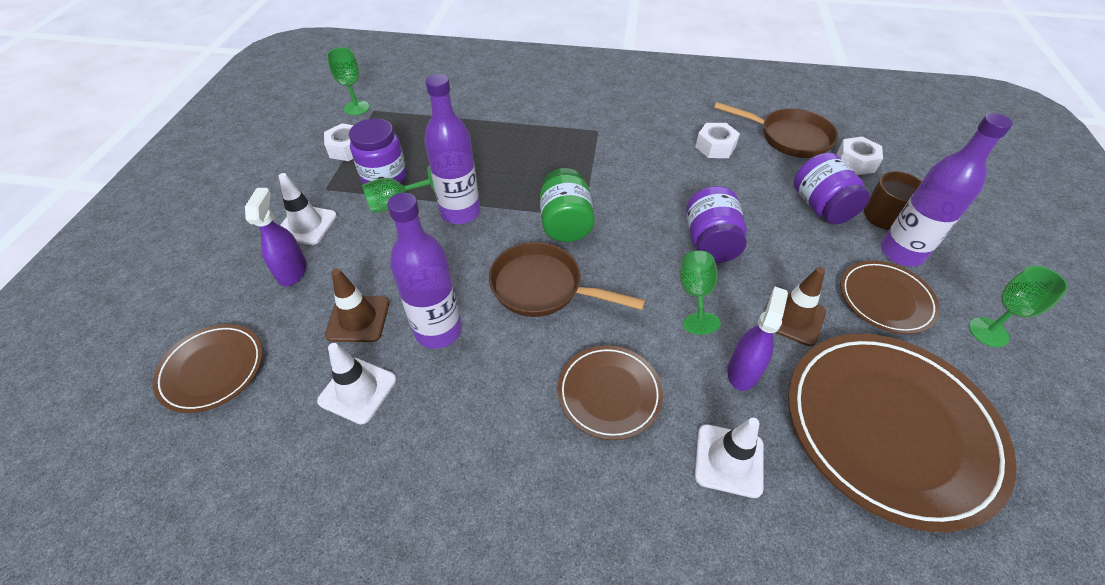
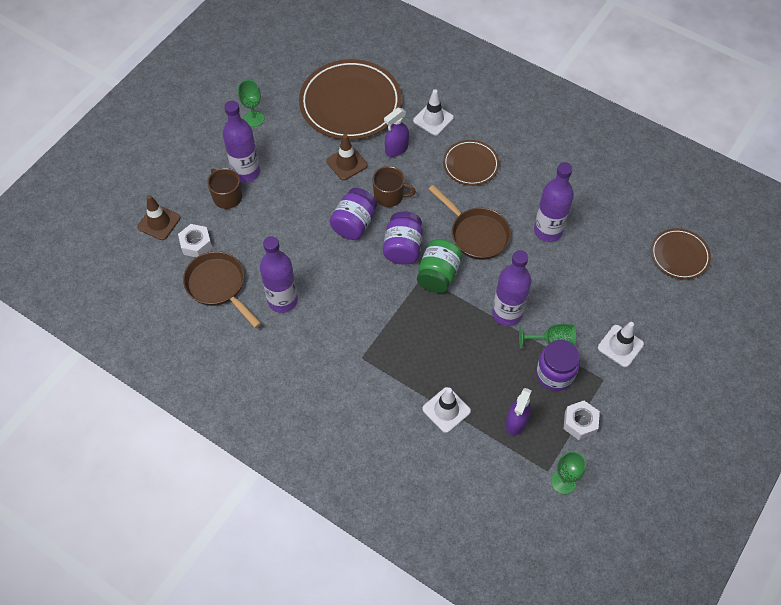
camera: 155 degrees left, 10 degrees up
purple spray bottle [245,188,307,287] -> purple spray bottle moved to [506,388,532,436]
white traffic cone [317,343,396,424] -> white traffic cone moved to [422,387,471,433]
brown traffic cone [325,269,389,342] -> brown traffic cone moved to [137,195,180,240]
green goblet [680,251,721,335] -> brown mug [372,166,416,207]
white nut [695,123,740,158] -> purple bottle [260,236,298,313]
purple jar [793,153,870,224] -> purple jar moved to [383,212,423,265]
brown plate [840,261,940,334] -> none

